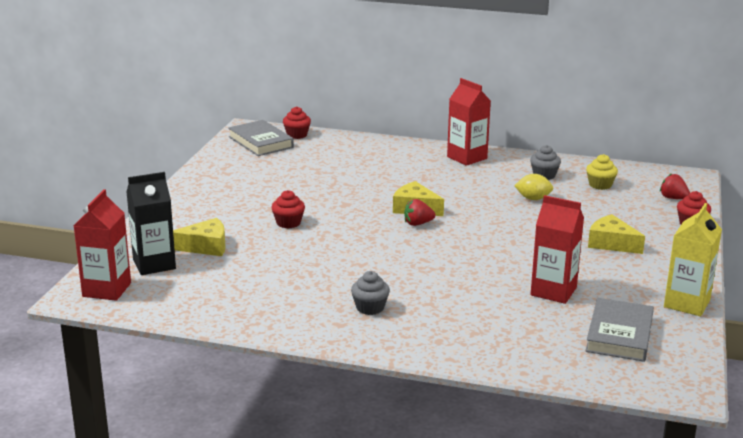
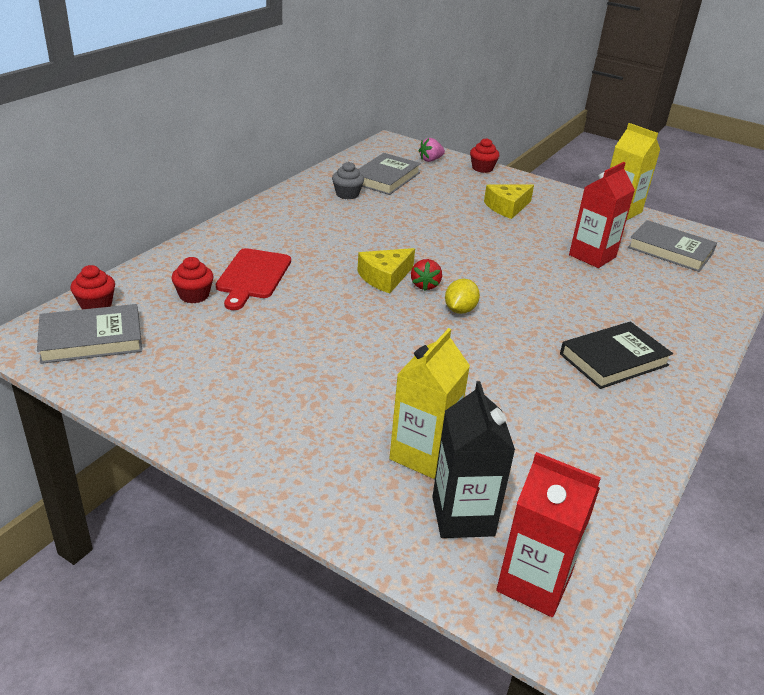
camera: 75 degrees left, 10 degrees up
yellow cheese [173,218,226,256] -> yellow carton [389,328,470,479]
red cupcake [271,190,305,229] -> red cupcake moved to [171,257,214,303]
grey cupcake [351,271,390,315] -> black book [560,322,673,389]
red carton [447,78,491,166] -> none
yellow lemon [514,174,553,200] -> yellow lemon moved to [445,279,480,314]
yellow cupcake [586,154,618,190] -> grey book [358,153,421,195]
red strawberry [660,173,690,199] -> pink strawberry [419,138,445,162]
none -> red cutting board [216,248,291,310]

